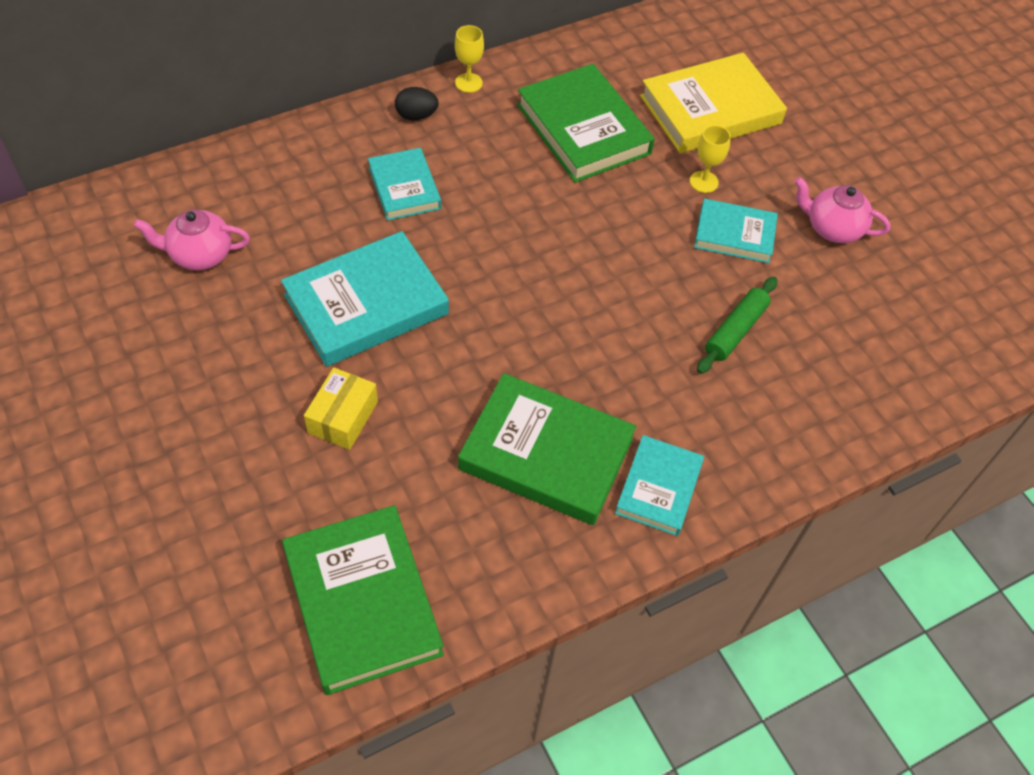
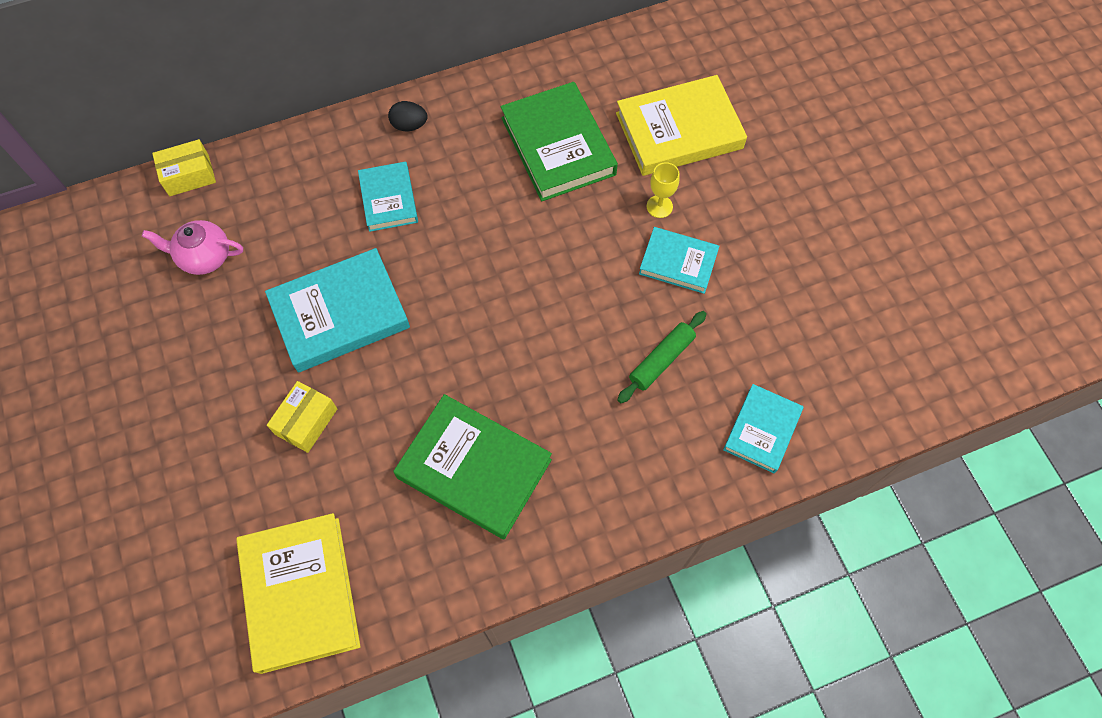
camera: 10 degrees right, 10 degrees up
green book [282,505,444,695] -> yellow book [236,513,361,674]
yellow goblet [455,25,484,93] -> none
turquoise book [615,435,704,536] -> turquoise book moved to [723,384,804,473]
pink teapot [794,177,890,243] -> none
none -> yellow box [152,139,216,196]

